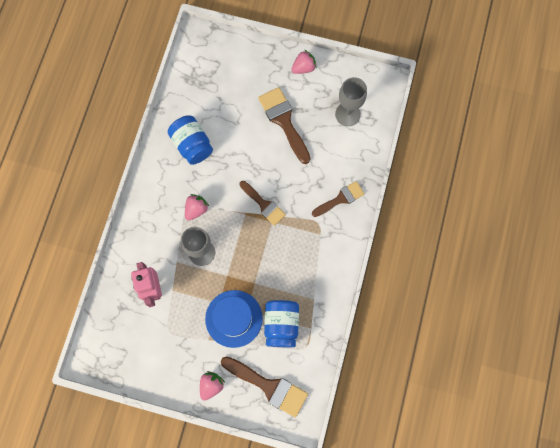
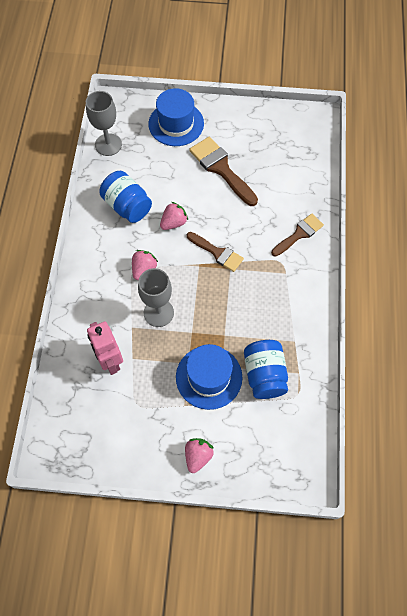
camera: 10 degrees left, 10 degrees down
brown brush [221,356,308,417] -> none
pink strawberry [291,50,317,74] -> pink strawberry moved to [160,202,188,230]
grey goblet [335,77,367,126] -> grey goblet moved to [86,91,122,156]
none -> blue hat [149,88,204,146]

